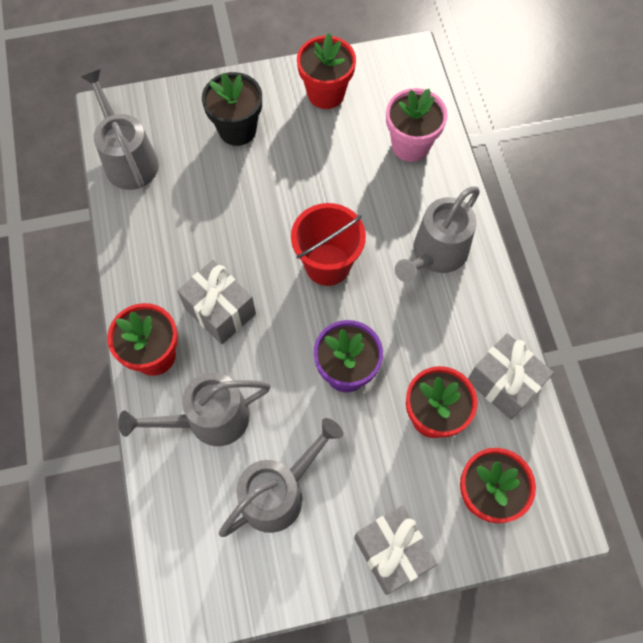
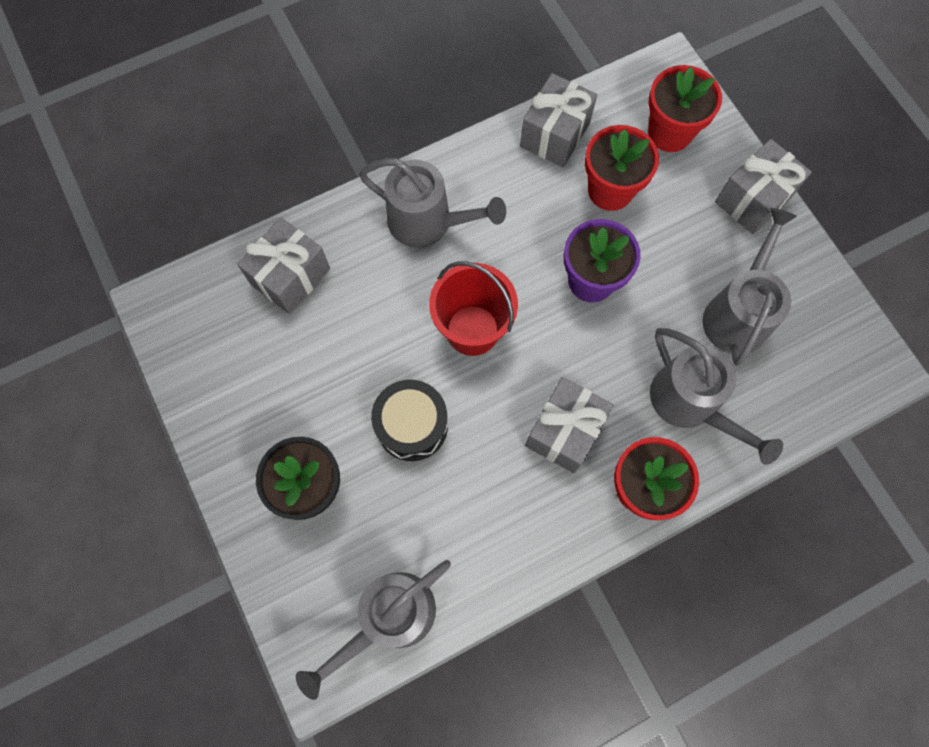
camera: 105 degrees left, 5 degrees up
grey watering can [219,418,343,537] -> grey watering can turned 75 degrees clockwise [703,208,797,366]
red flower pot [297,33,356,109] -> none
pink flower pot [386,88,448,162] -> grey gift [237,218,330,314]
none -> black drum [371,380,448,461]

